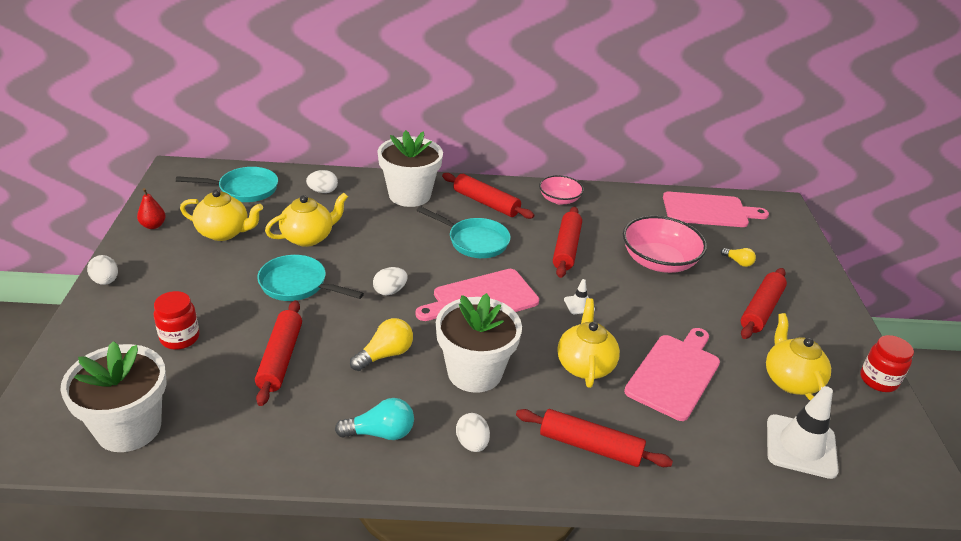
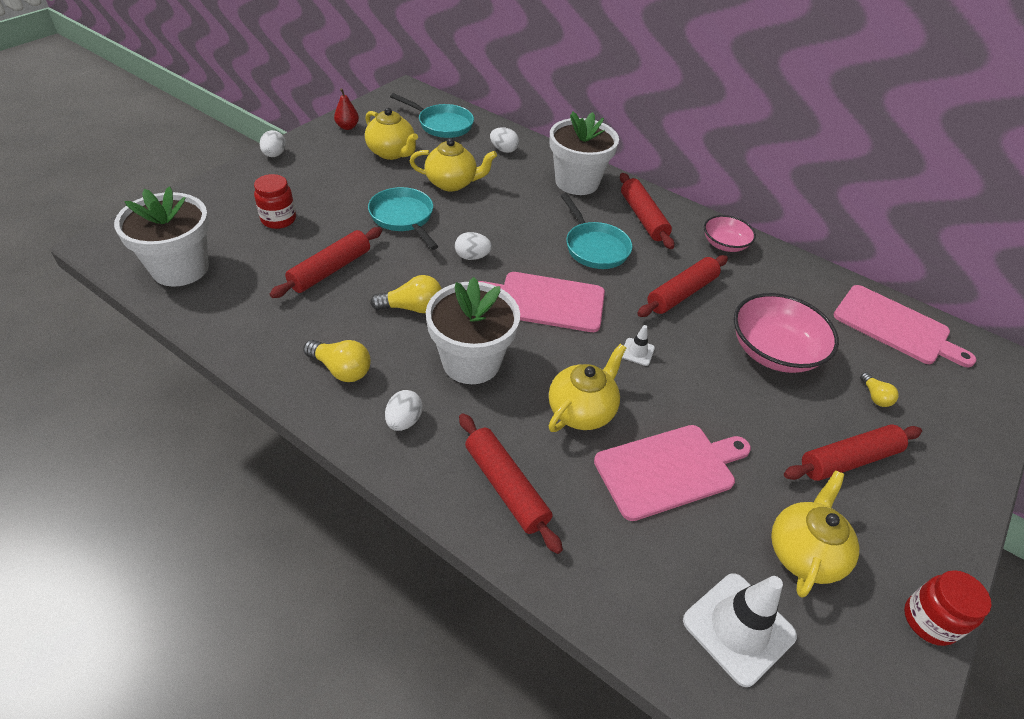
camera: 35 degrees right, 10 degrees up
turquoise light bulb [335,398,414,440] -> yellow light bulb [303,340,371,382]

